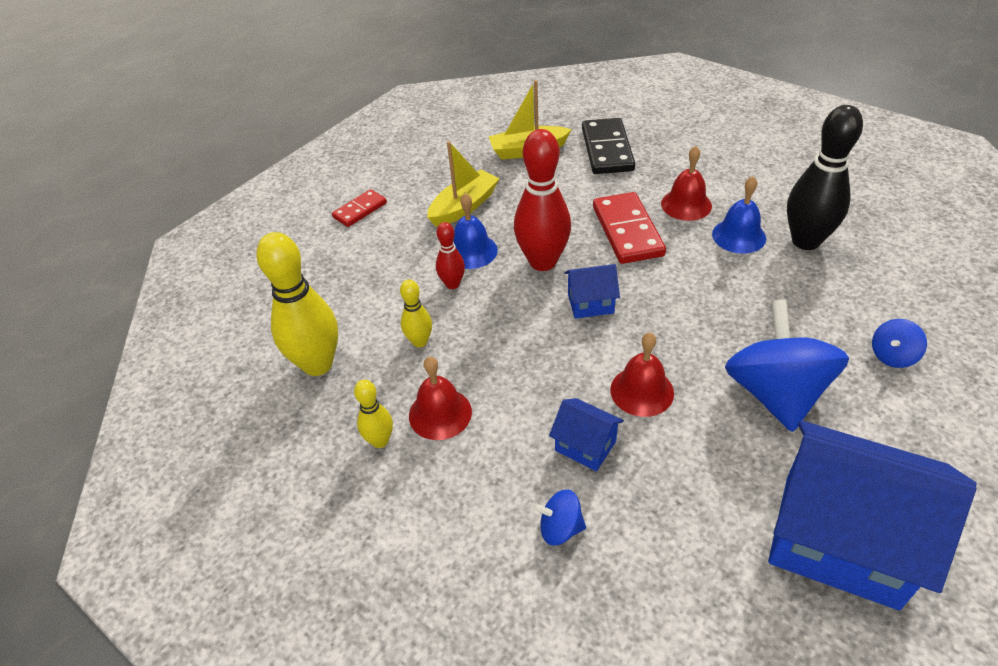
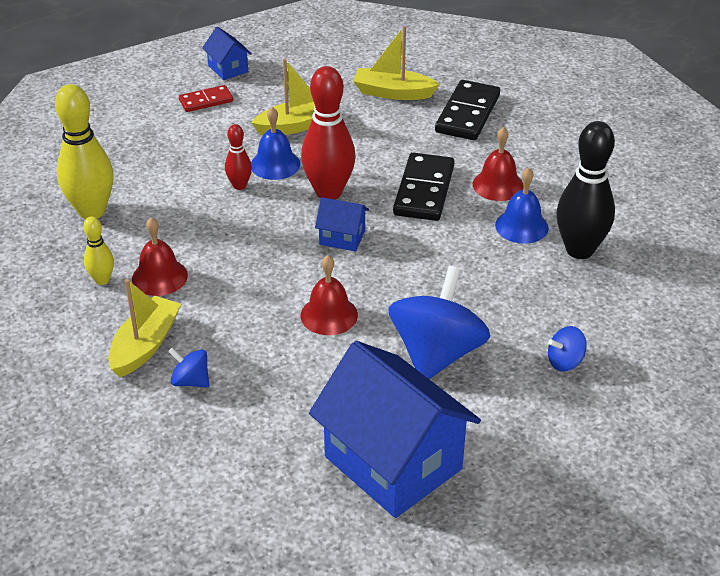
camera: 20 degrees right, 5 degrees down
yellow bowling pin [400,279,432,347] -> none
blue house [549,398,624,471] -> blue house moved to [202,27,252,80]
red domino [593,192,666,264] -> black domino [393,153,455,221]
none -> yellow boat [108,279,181,377]

